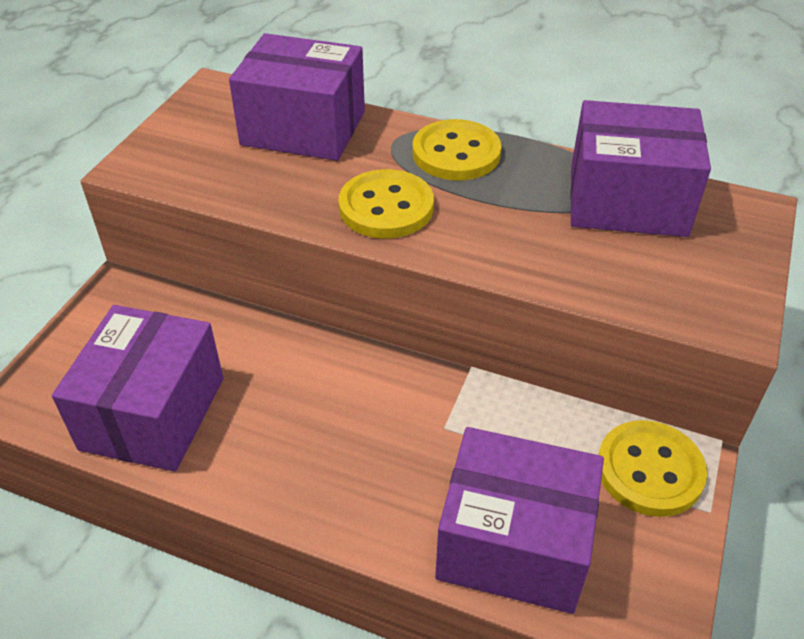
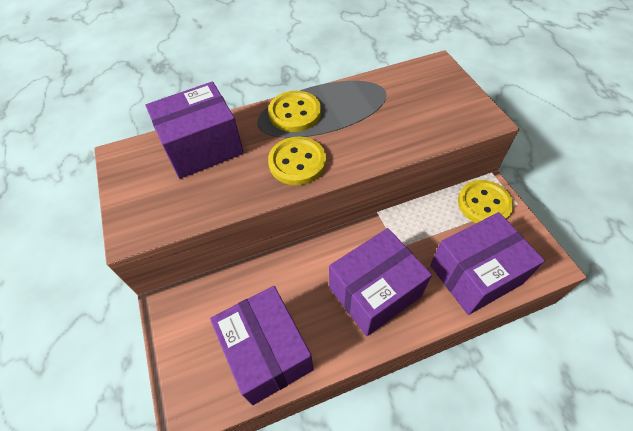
camera: 40 degrees left, 10 degrees up
purple box [570,100,711,237] -> purple box moved to [329,228,432,336]

